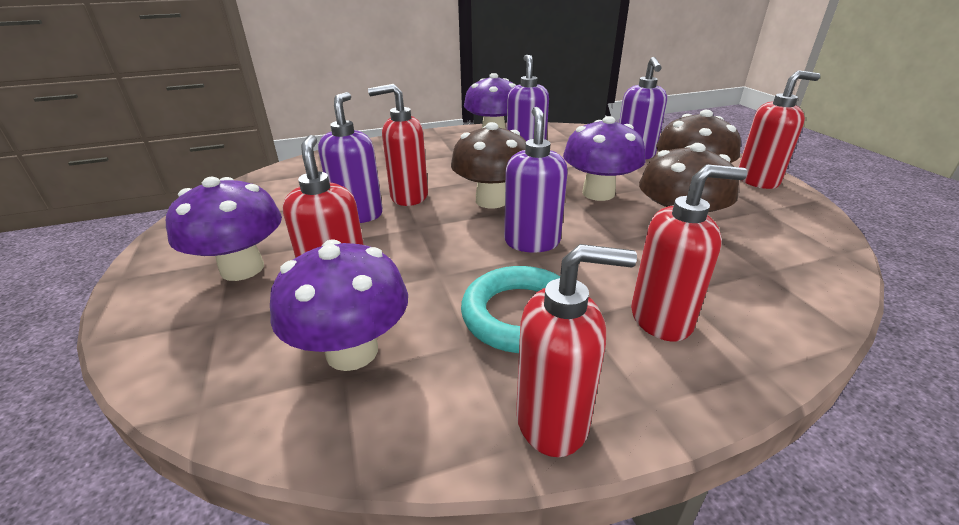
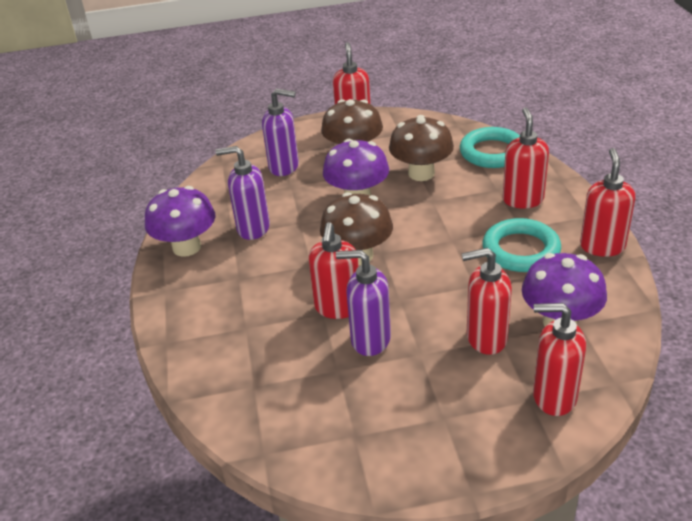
camera: 80 degrees left, 5 degrees up
purple mushroom [166,177,282,281] -> none
purple soap dispenser [504,107,567,253] -> none
none -> turquoise ring [460,127,520,168]
none -> red soap dispenser [533,303,586,416]

